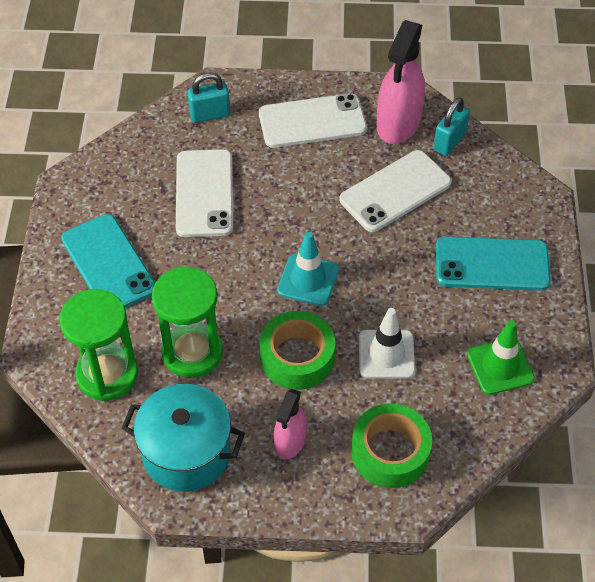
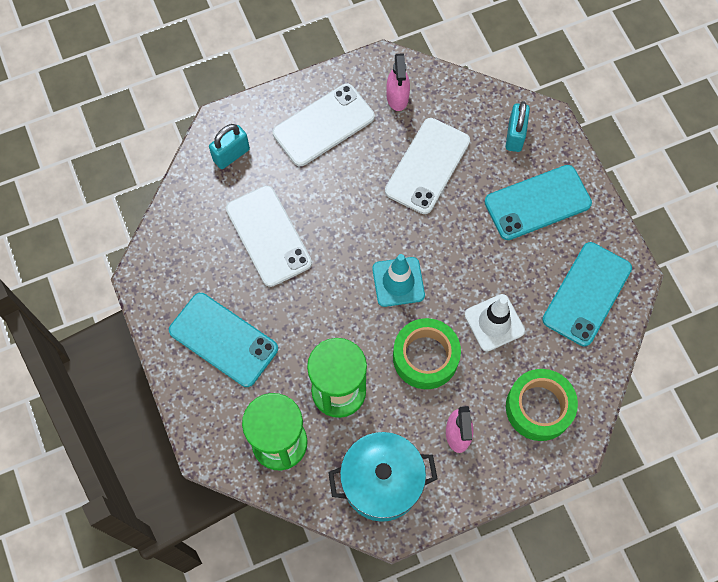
camera: 25 degrees left, 15 degrees up
pink spray bottle [377,20,425,144] -> pink spray bottle [387,53,410,111], size x0.57
turquoise padlock [433,98,470,156] -> turquoise padlock moved to [506,101,530,152]
green traffic cone [467,320,535,395] -> turquoise phone [542,242,632,346]

